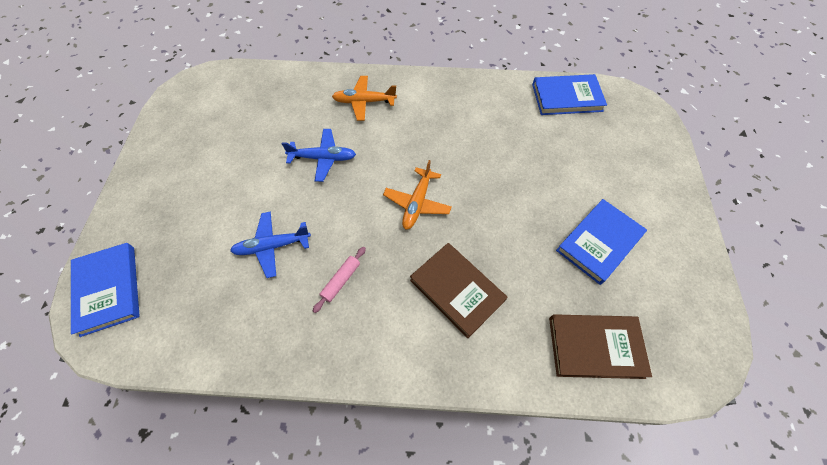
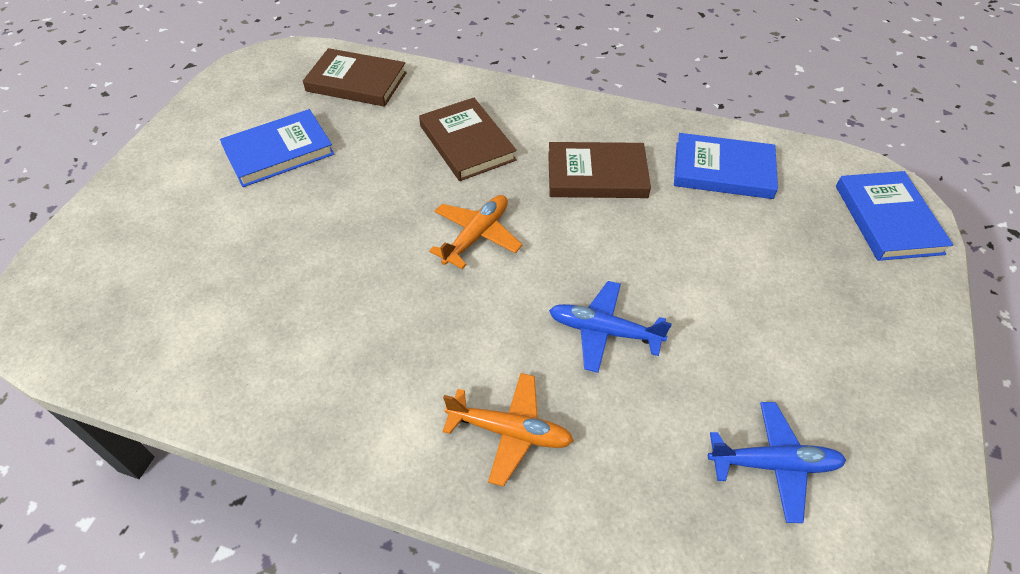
camera: 165 degrees left, 10 degrees down
blue plane [230,212,311,278] -> blue plane moved to [708,402,846,523]
pink rolling pin [313,247,366,313] -> brown book [548,142,651,198]
blue book [532,74,607,115] -> blue book moved to [674,133,778,199]

